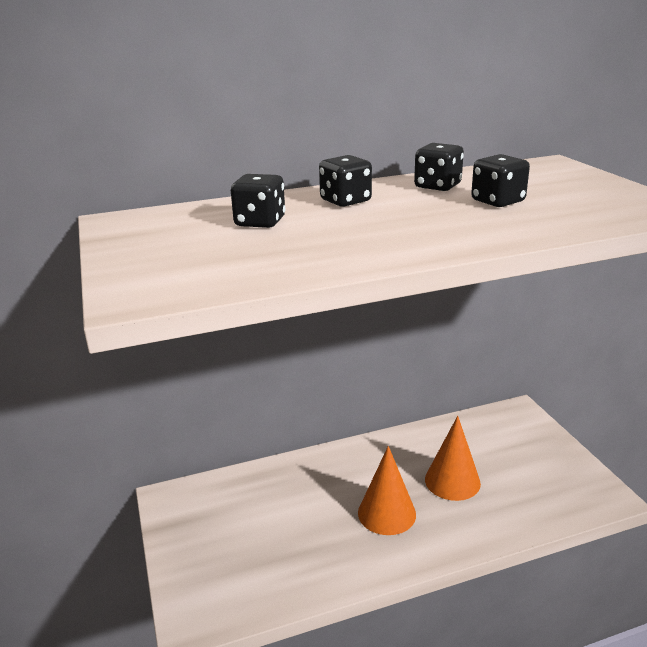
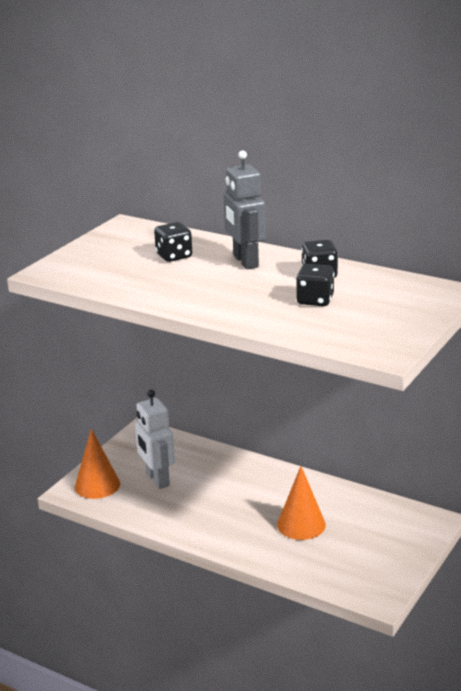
camera: 50 degrees right, 0 degrees up
black dice [319,155,372,207] -> grey robot [224,150,266,269]
orange cone [358,446,416,535] -> orange cone moved to [75,429,120,499]
none -> white robot [135,390,175,489]

